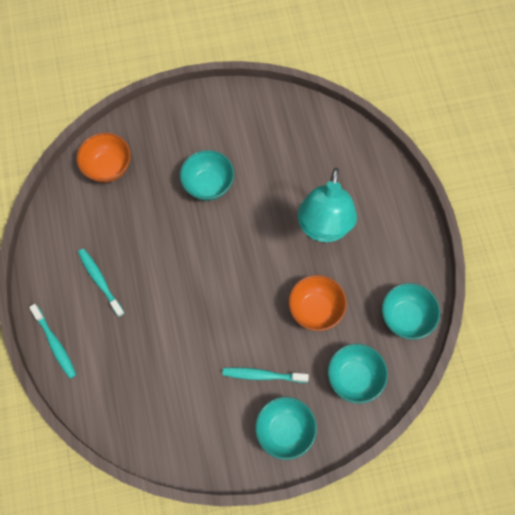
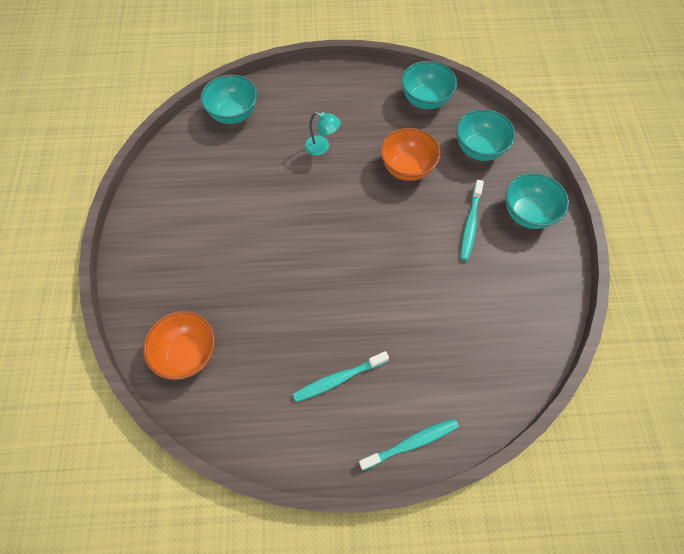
camera: 80 degrees left, 5 degrees down
turquoise bowl [180,150,234,201] -> turquoise bowl moved to [201,75,257,124]
turquoise lamp [298,168,357,242] -> turquoise lamp [305,112,340,156], size x0.43

